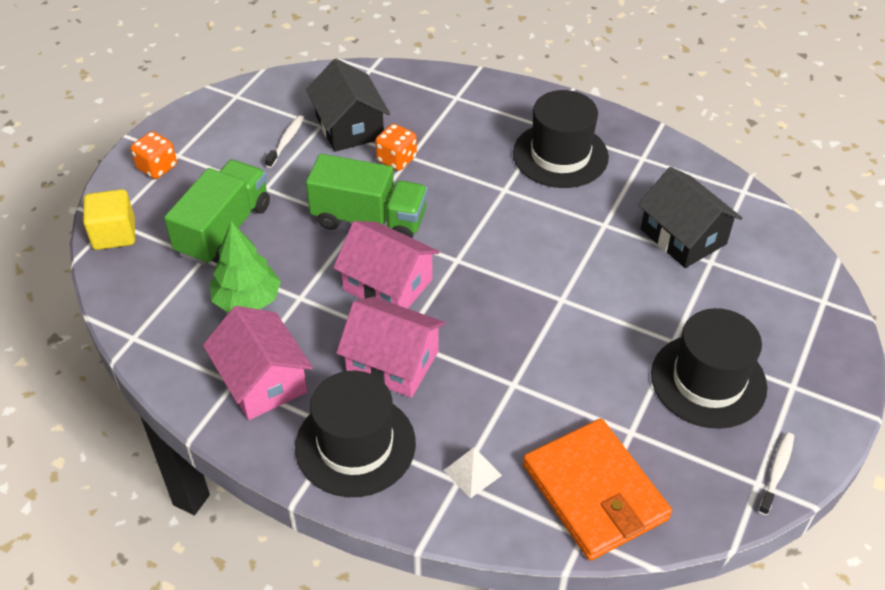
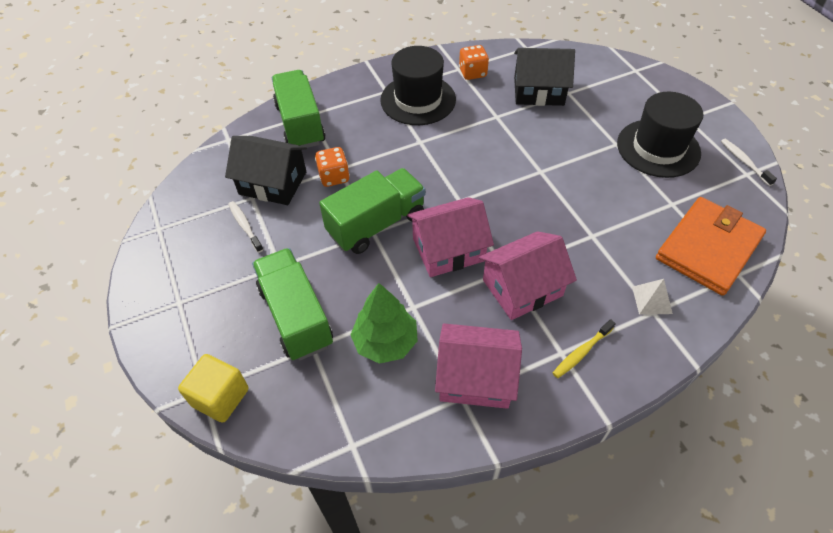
camera: 50 degrees left, 5 degrees up
orange dice [131,131,177,179] -> orange dice moved to [459,45,489,80]
black hat [295,371,416,497] -> yellow toothbrush [553,319,616,378]
orange wallet [523,419,672,561] -> orange wallet turned 60 degrees counterclockwise [656,197,766,296]
none -> green truck [272,70,326,148]

